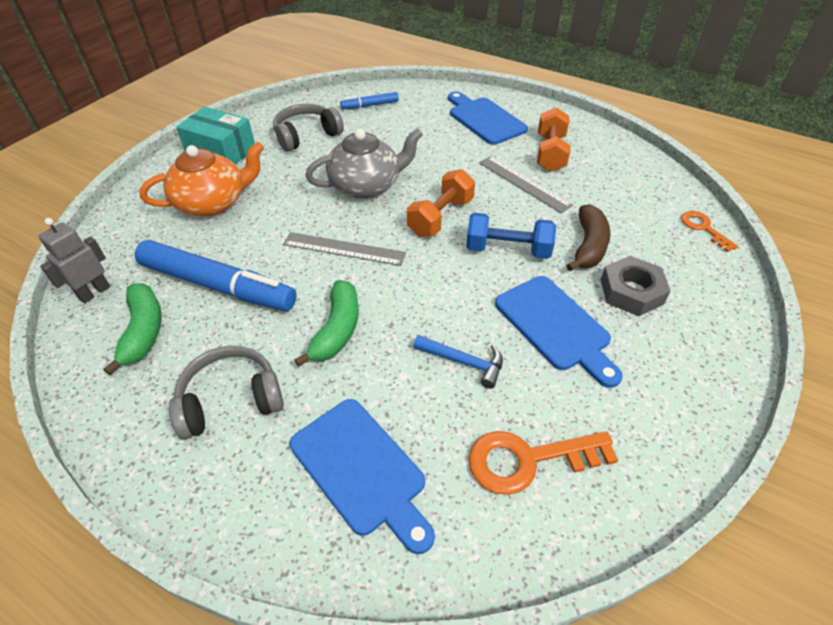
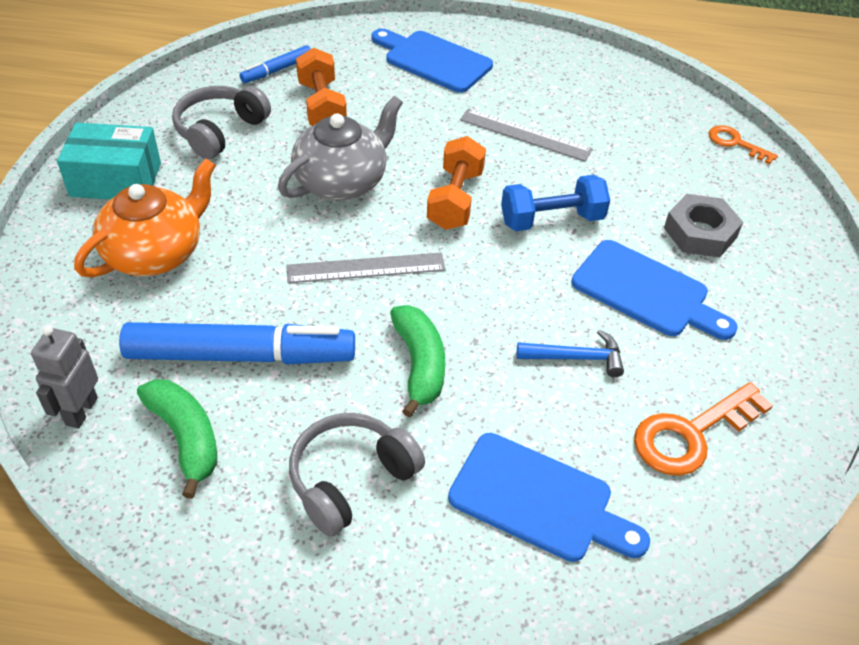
camera: 25 degrees left, 0 degrees up
orange dumbbell [537,107,571,172] -> orange dumbbell moved to [296,47,347,126]
brown banana [566,204,611,271] -> none

